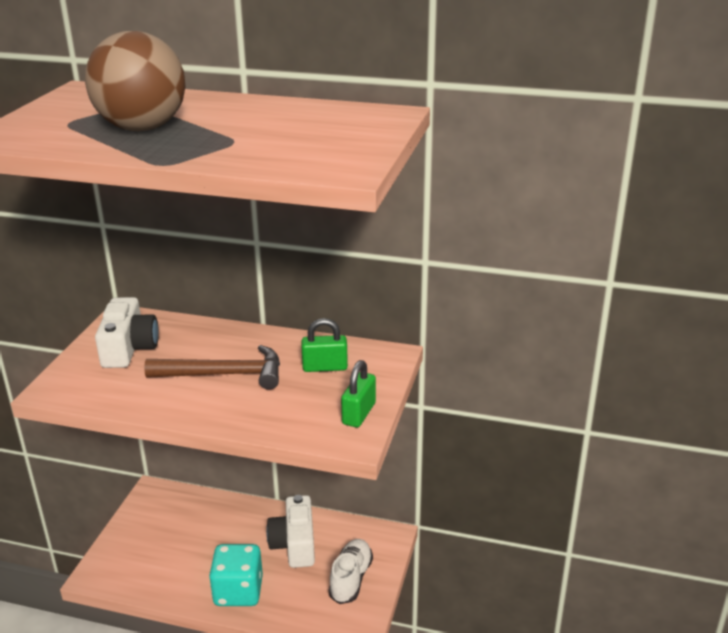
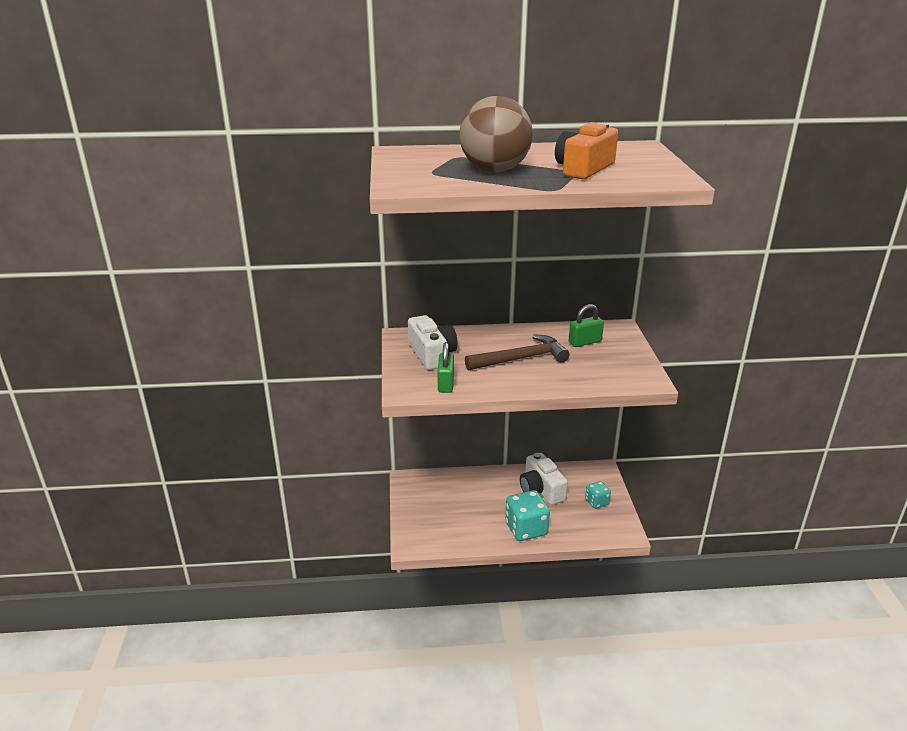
camera: 20 degrees left, 0 degrees up
white shoe [328,539,373,604] -> turquoise dice [585,481,611,509]
green padlock [341,360,376,428] -> green padlock moved to [437,342,454,393]
none -> orange camera [555,122,618,179]

